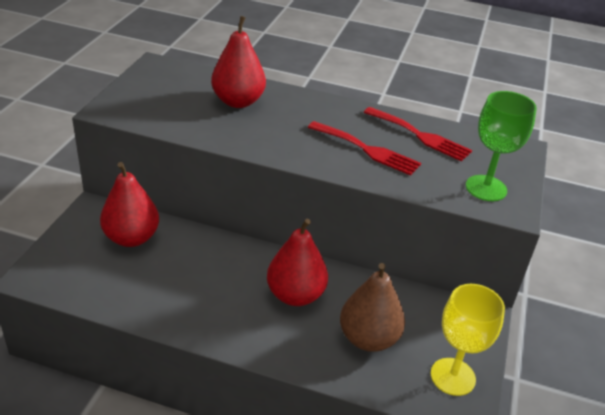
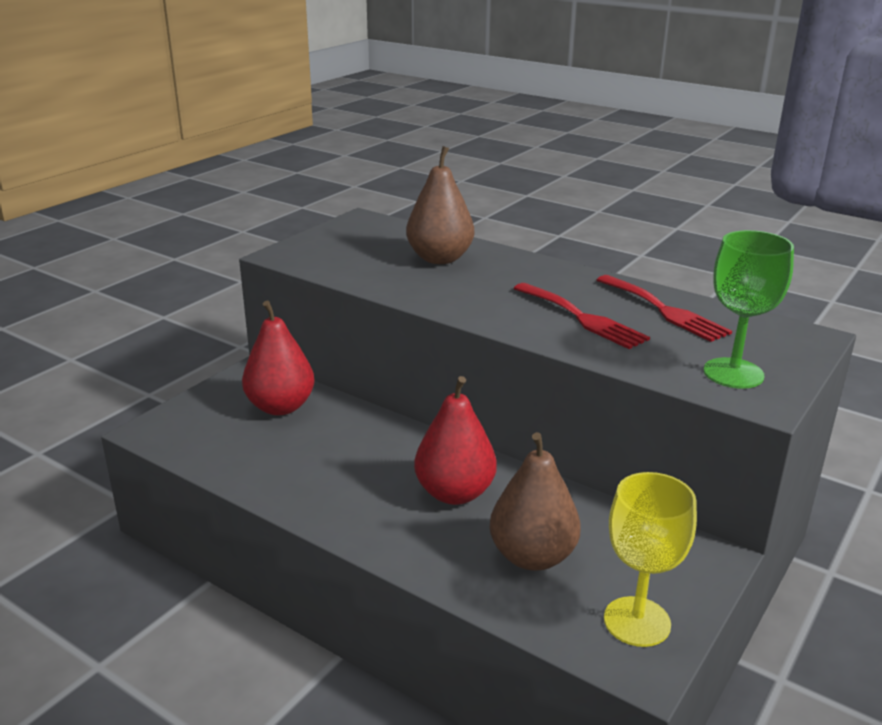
camera: 20 degrees right, 10 degrees down
red pear [211,16,266,108] -> brown pear [406,146,474,264]

